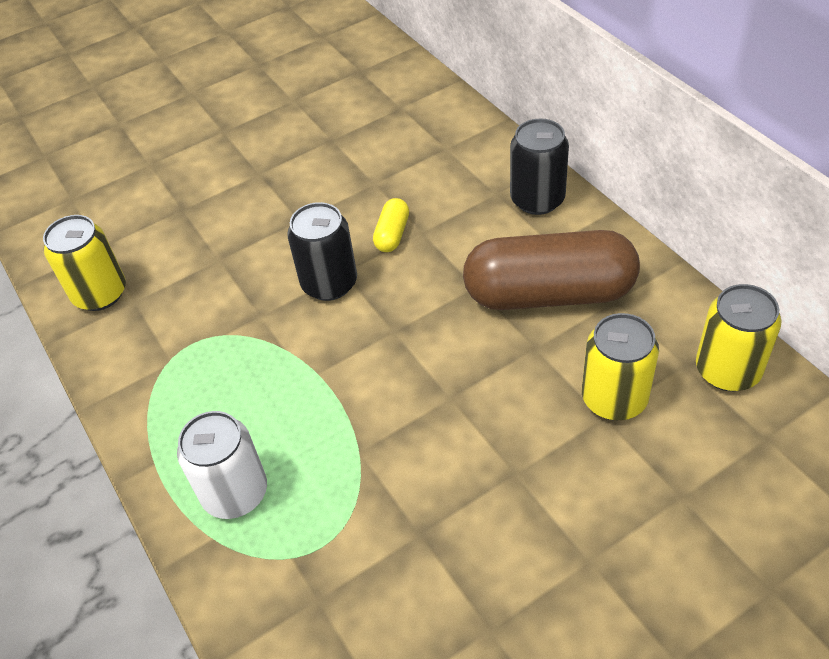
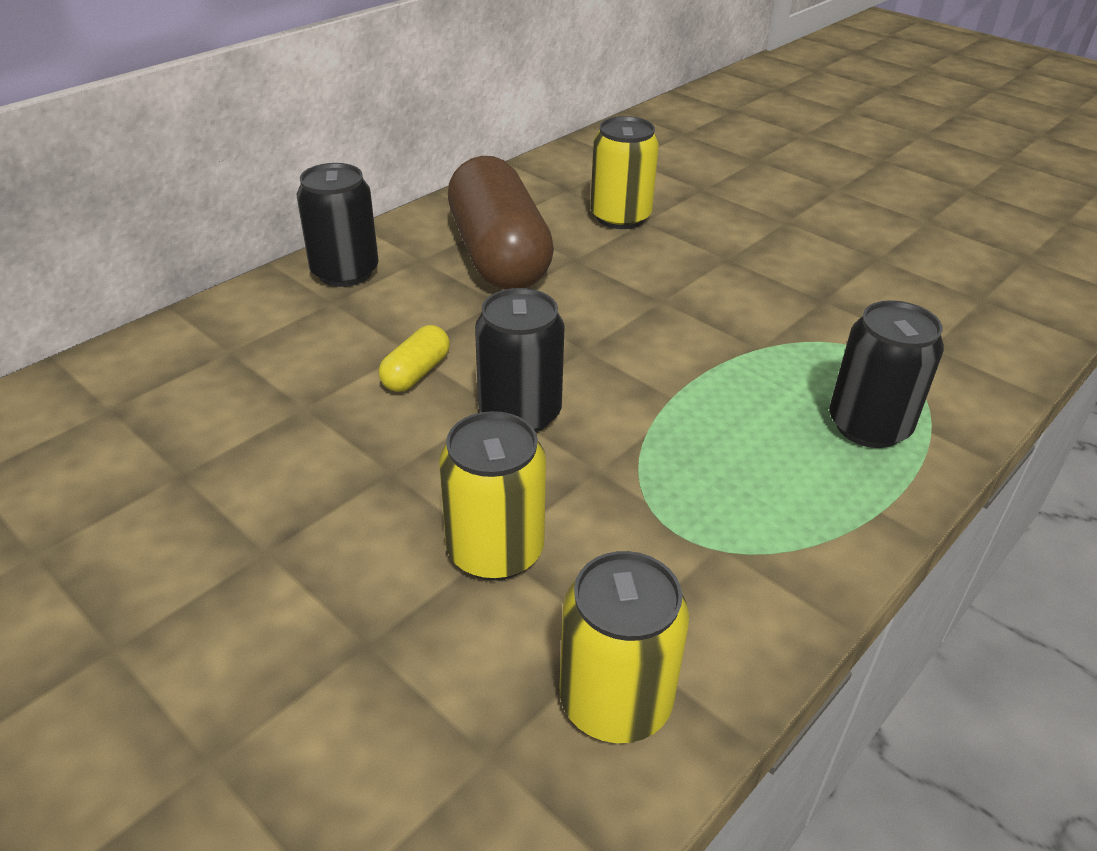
camera: 110 degrees left, 10 degrees down
white can [177,411,267,519] -> black can [829,300,944,448]
yellow capsule [373,198,409,252] -> yellow capsule turned 60 degrees counterclockwise [379,325,450,392]
yellow can [696,284,781,391] -> yellow can moved to [439,411,546,581]

